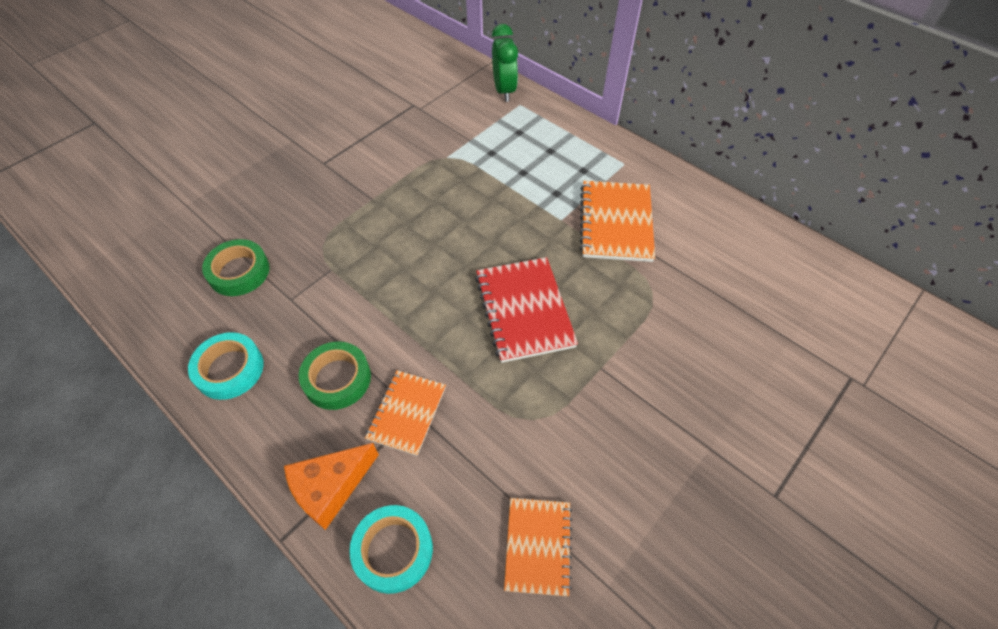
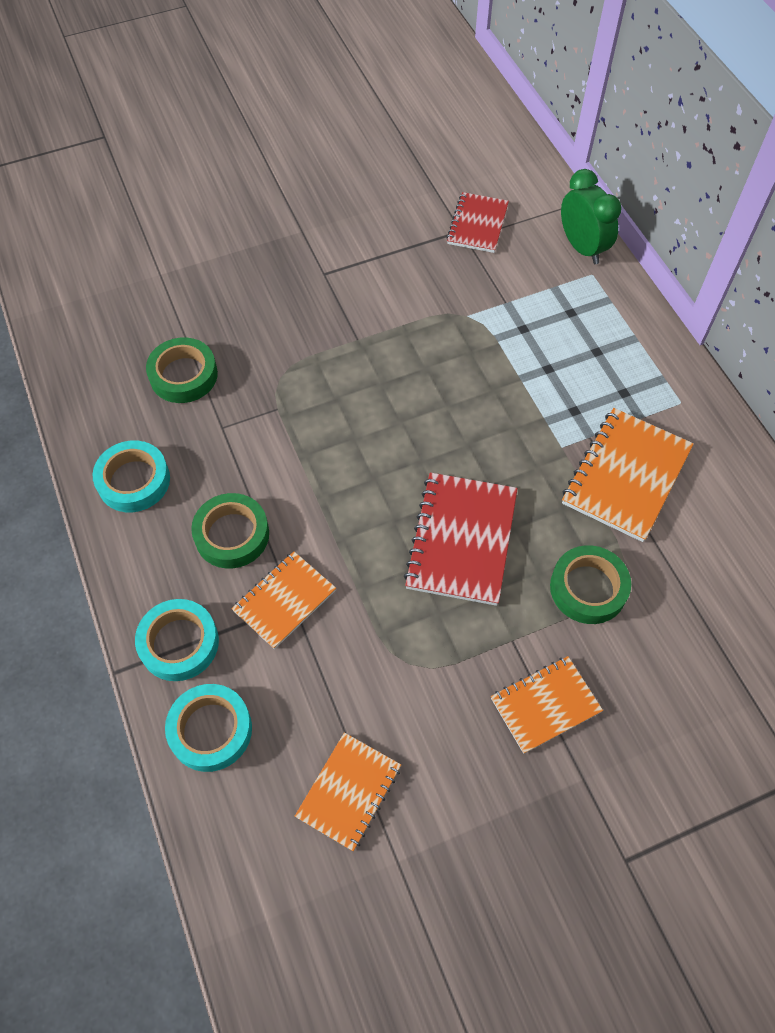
camera: 25 degrees right, 5 degrees up
orange cheese [284,443,379,530] -> turquoise tape [135,599,219,681]
green clock [492,24,518,102] -> green clock turned 45 degrees counterclockwise [561,169,622,264]
none -> red notebook [446,192,509,253]
none -> orange notebook [491,656,603,754]
none -> green tape [550,545,631,624]

